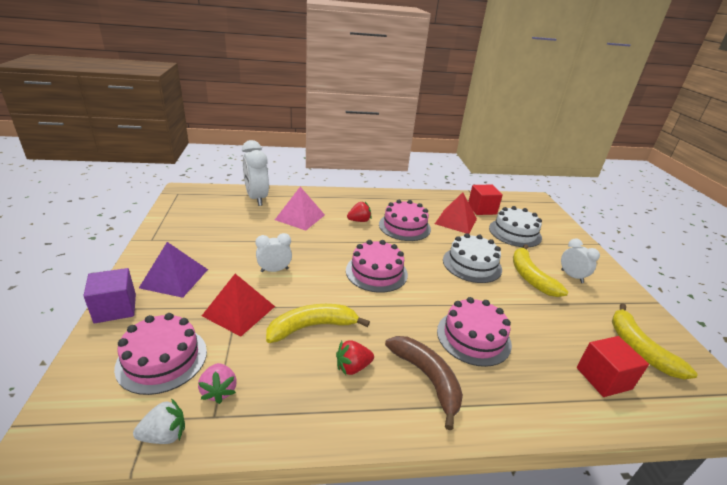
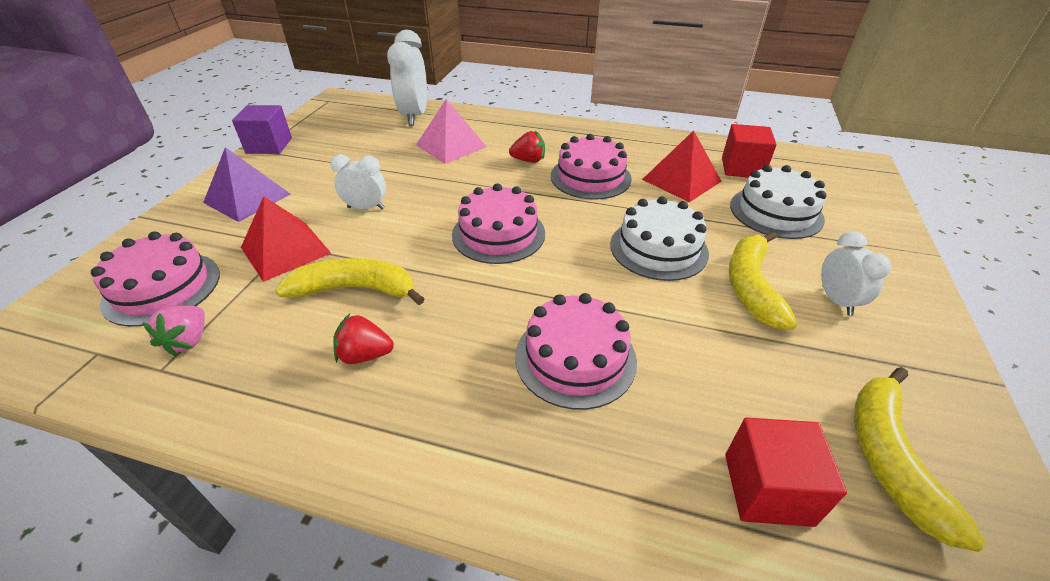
camera: 25 degrees right, 10 degrees up
purple cube [83,268,136,323] -> purple cube moved to [232,105,292,154]
white strawberry [133,398,185,444] -> none
brown banana [385,336,463,430] -> none

